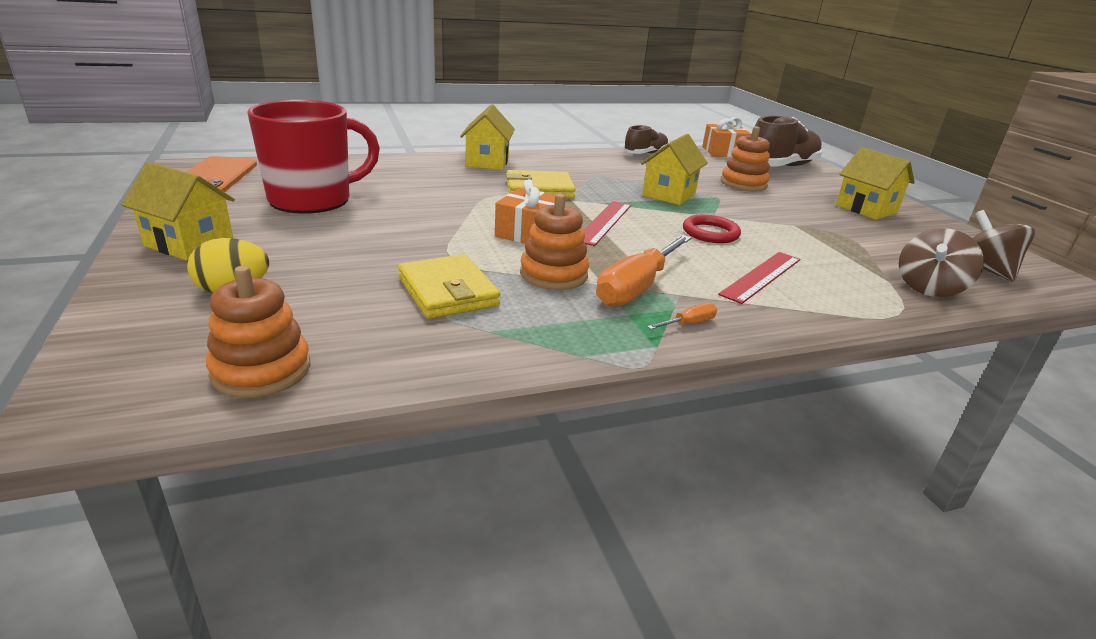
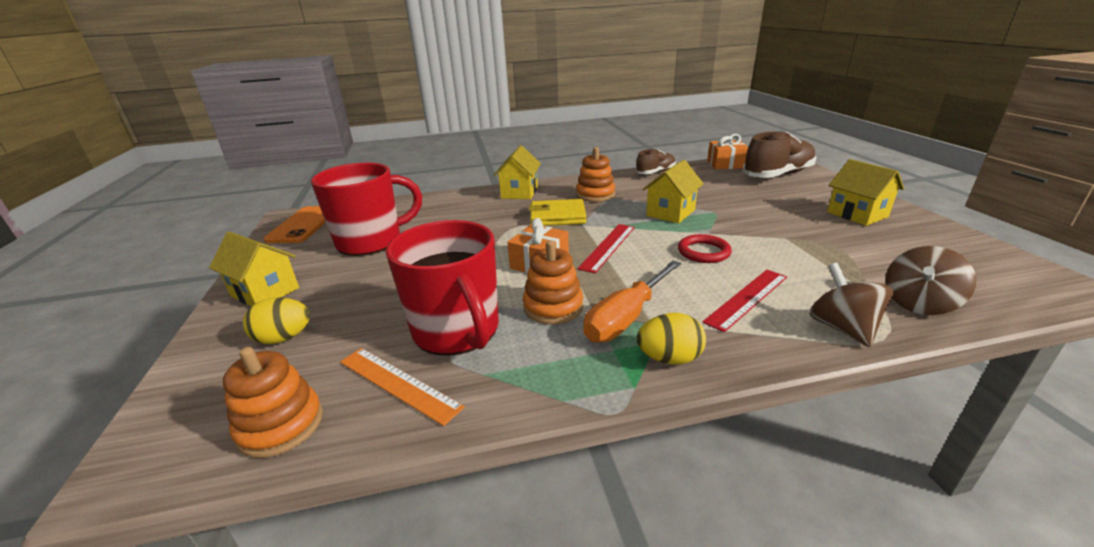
camera: 10 degrees right, 0 degrees up
yellow wallet [398,254,500,319] -> red mug [386,220,499,356]
orange screwdriver [647,303,717,329] -> yellow egg [637,313,706,364]
orange stacking toy [721,126,770,192] -> orange stacking toy moved to [576,147,615,202]
brown spinning top [973,210,1035,282] -> brown spinning top moved to [810,263,893,347]
none -> orange ruler [340,348,465,426]

